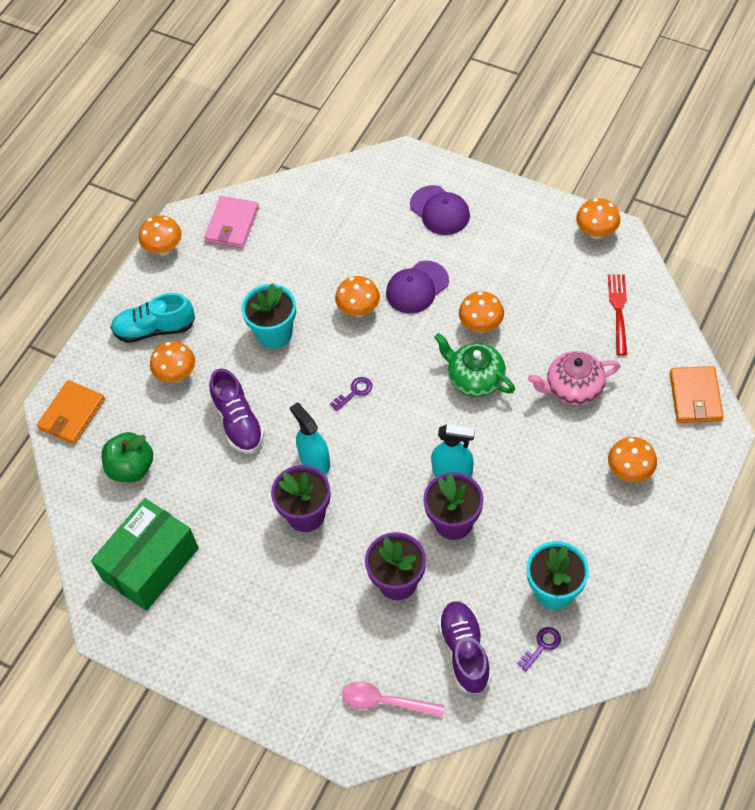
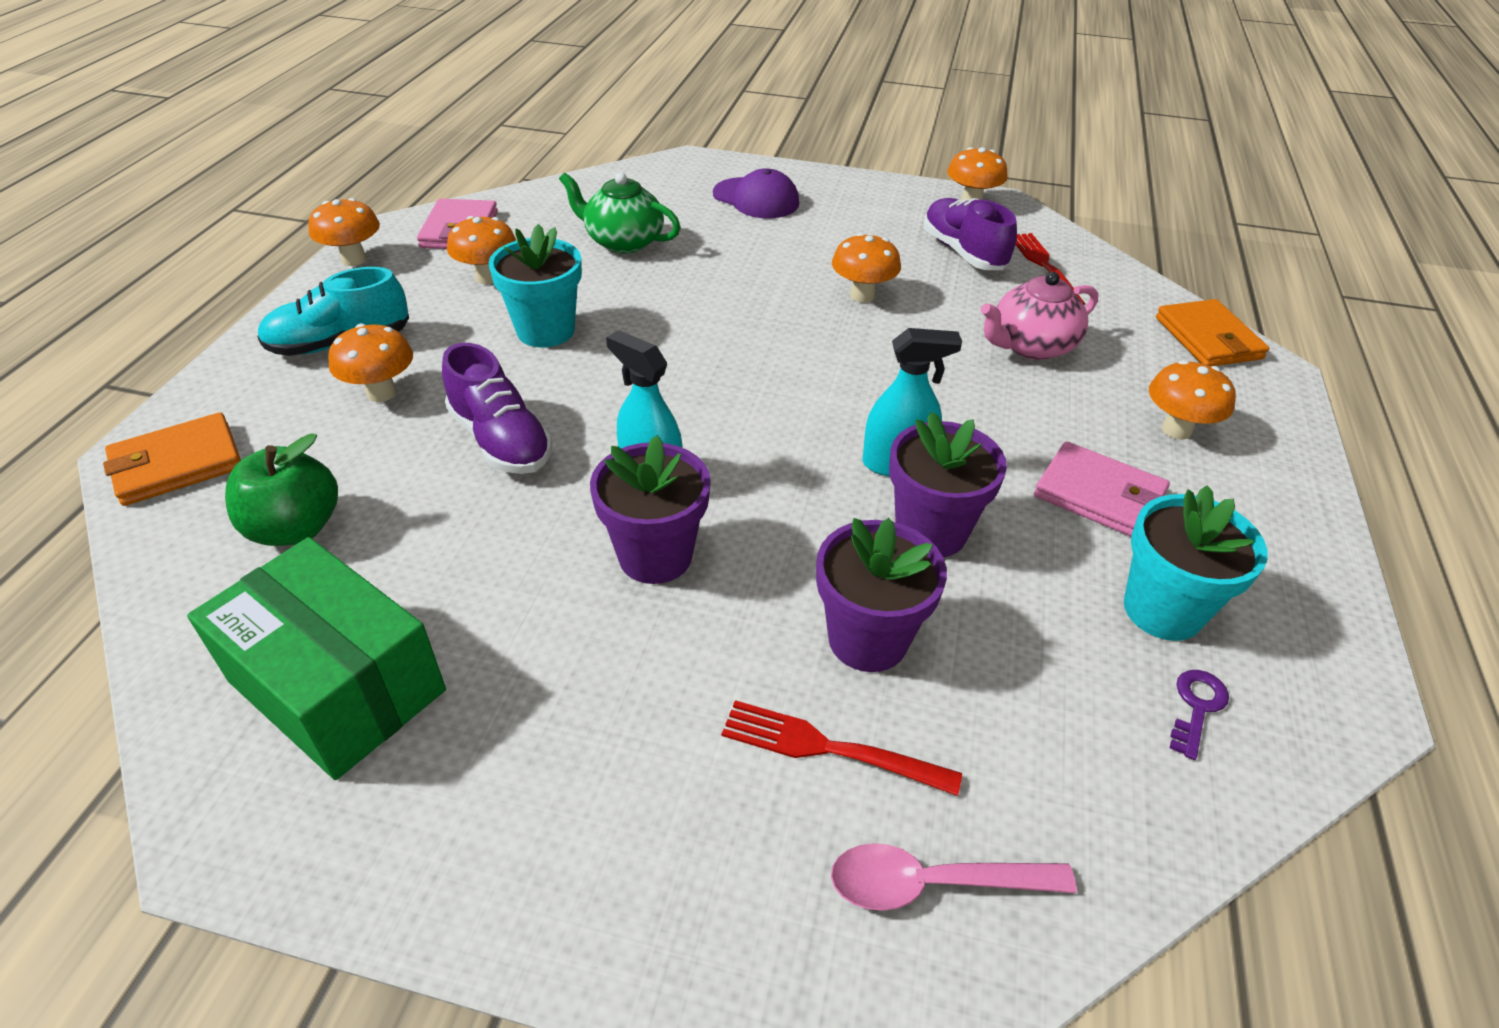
camera: 20 degrees left, 15 degrees down
orange wallet [37,380,105,444] -> orange wallet turned 45 degrees clockwise [103,412,241,506]
green box [91,498,199,611] -> green box turned 75 degrees counterclockwise [187,537,446,780]
purple key [330,377,372,411] -> none
orange mushroom [335,276,380,317] -> orange mushroom moved to [447,216,516,284]
purple cap [386,261,449,314] -> none
green teapot [434,333,515,397] -> green teapot moved to [559,172,681,254]
purple shoe [438,601,491,694] -> purple shoe moved to [924,198,1017,270]
none -> red fork [722,700,962,796]
none -> pink wallet [1034,441,1170,537]

